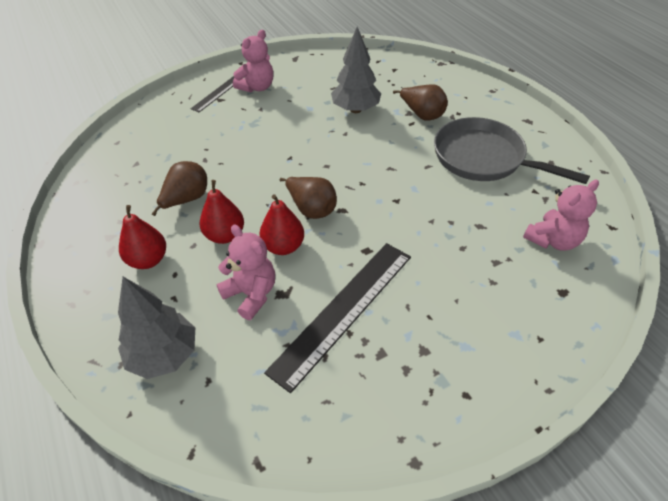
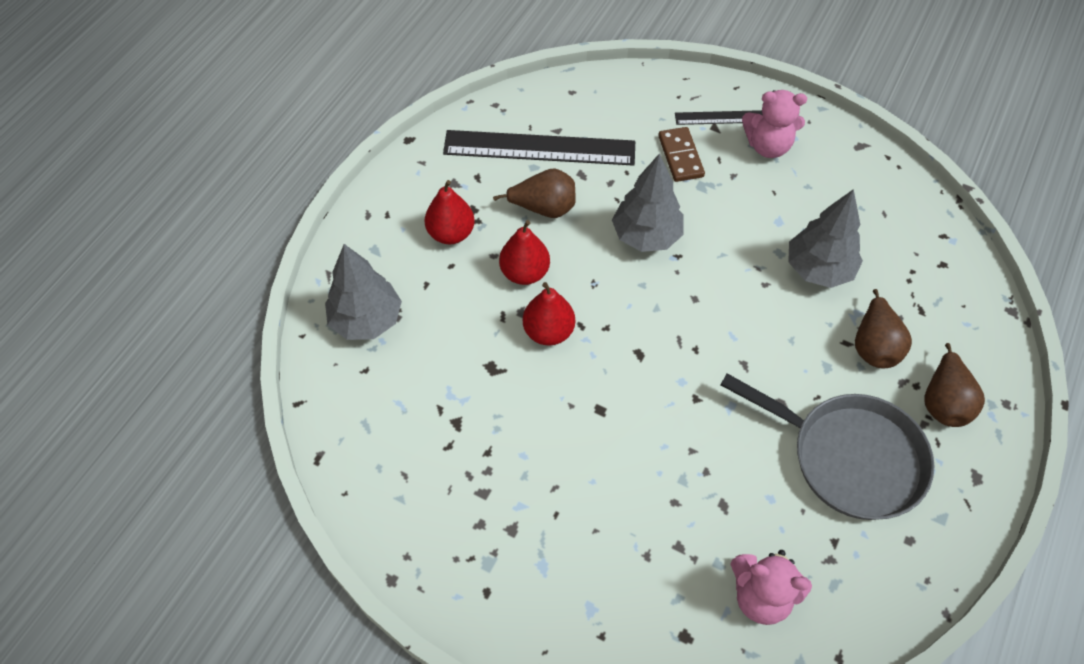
camera: 55 degrees right, 10 degrees up
pink teddy bear [216,225,275,320] -> none
black ruler [264,243,411,393] -> black ruler moved to [443,130,635,166]
brown pear [280,177,337,219] -> brown pear moved to [925,343,985,427]
grey pan [434,117,590,184] -> grey pan turned 120 degrees clockwise [721,373,935,520]
none -> grey tree [612,153,684,252]
none -> brown domino [658,127,705,182]

